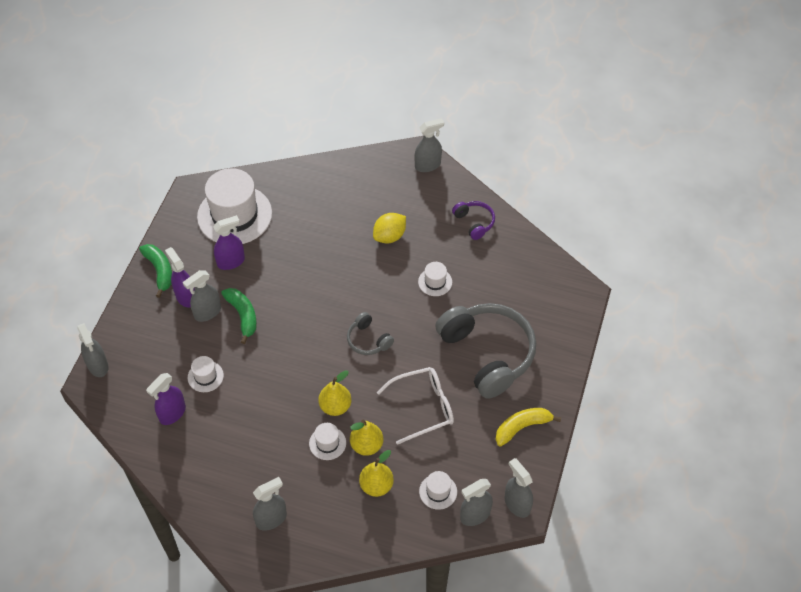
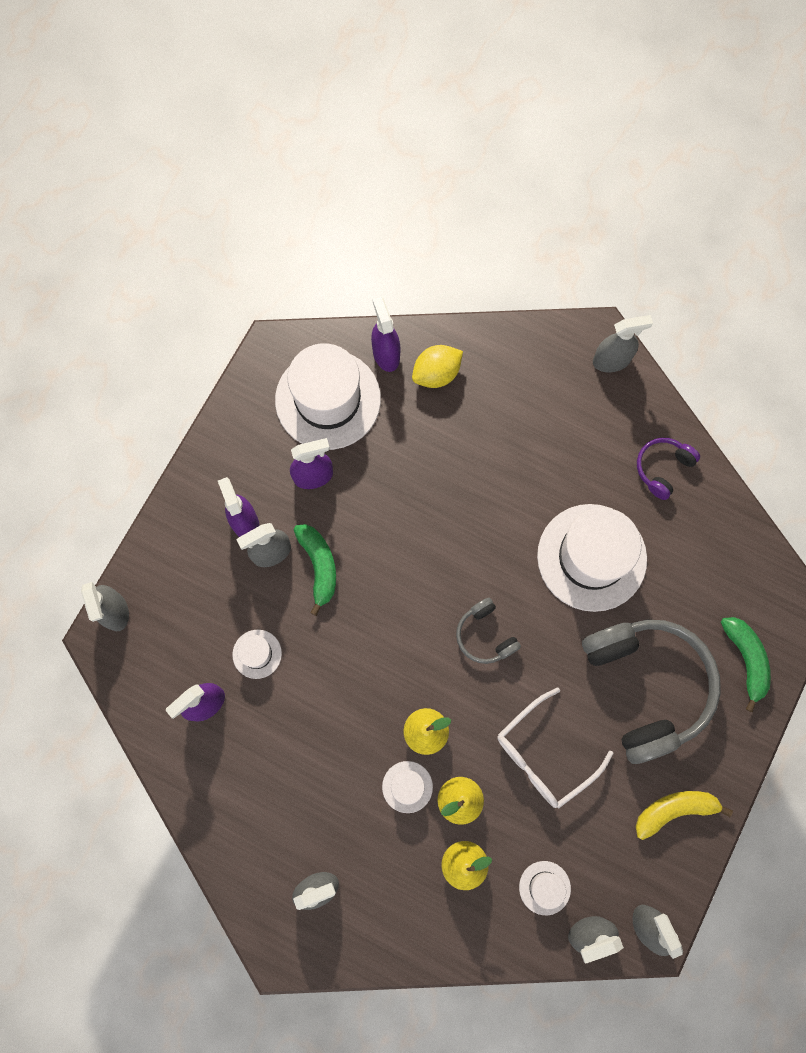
camera: 10 degrees right, 20 degrees up
green banana [139,244,172,298] -> green banana moved to [721,617,771,712]
yellow lemon [373,213,406,243] -> yellow lemon moved to [412,345,463,388]
white glasses [377,367,454,445] -> white glasses turned 150 degrees clockwise [498,688,613,808]
white hat [418,262,452,296] -> white hat [537,504,647,612], size x2.27
purple headphones [452,201,495,240] -> purple headphones turned 120 degrees counterclockwise [637,438,700,500]
none -> purple spray bottle [371,297,400,372]

